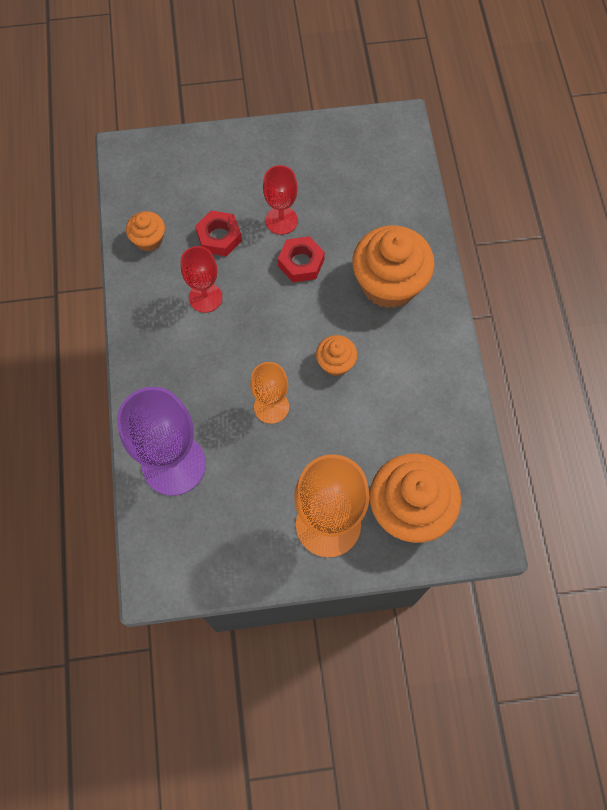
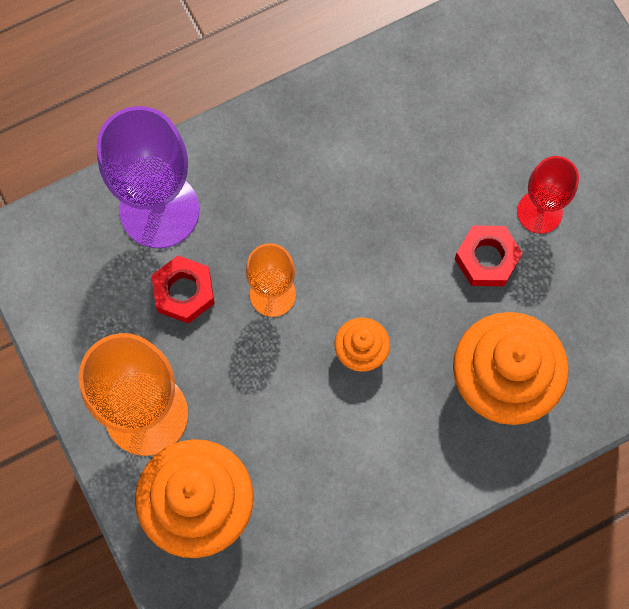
camera: 70 degrees right, 5 degrees up
orange cupcake [126,211,165,251] -> none
red goblet [181,246,222,313] -> none
red nut [195,210,242,256] -> red nut moved to [151,255,215,324]

